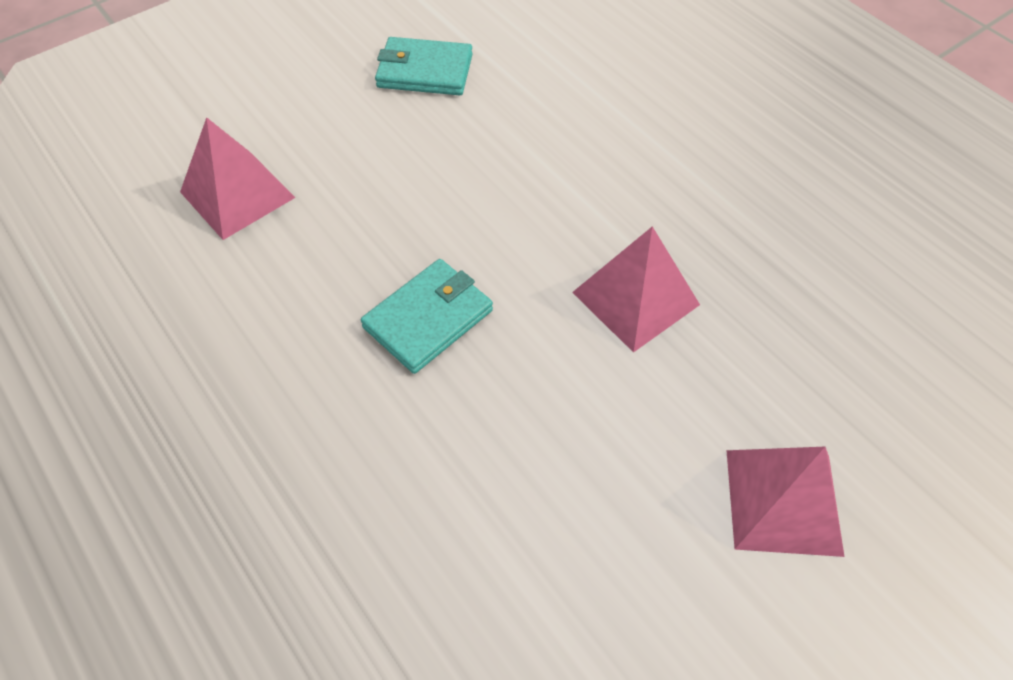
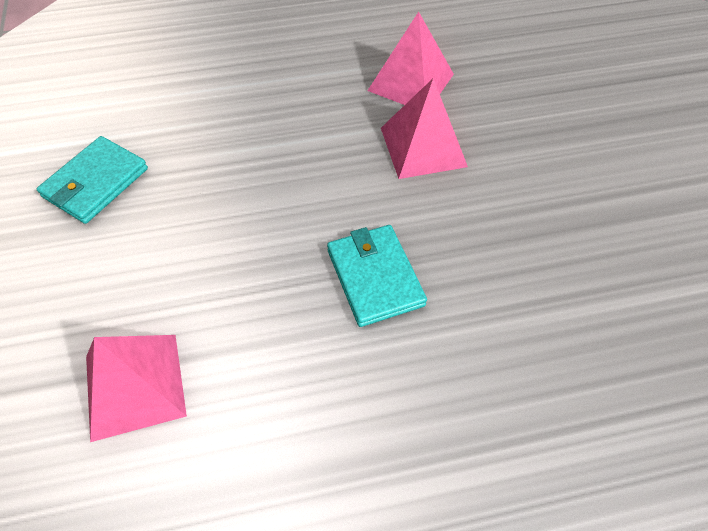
camera: 65 degrees left, 0 degrees up
pink pyramid [726,447,845,557] -> pink pyramid moved to [367,12,454,105]

